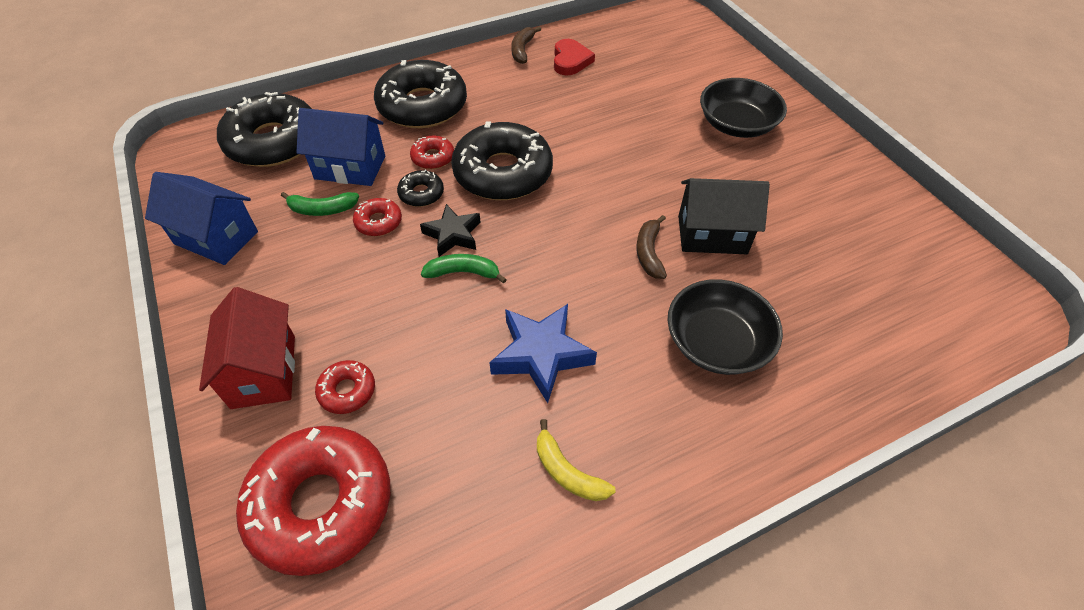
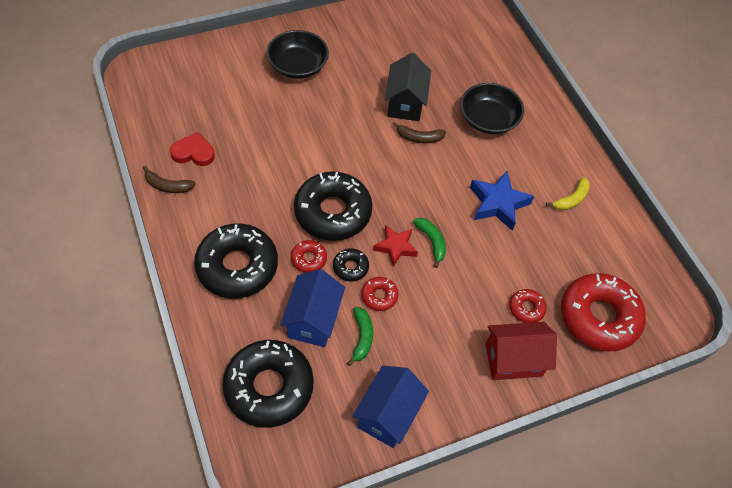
camera: 90 degrees left, 5 degrees up
black star [420,204,481,257] -> red star [373,225,418,267]
green banana [421,254,507,283] -> green banana turned 150 degrees clockwise [413,218,446,268]

